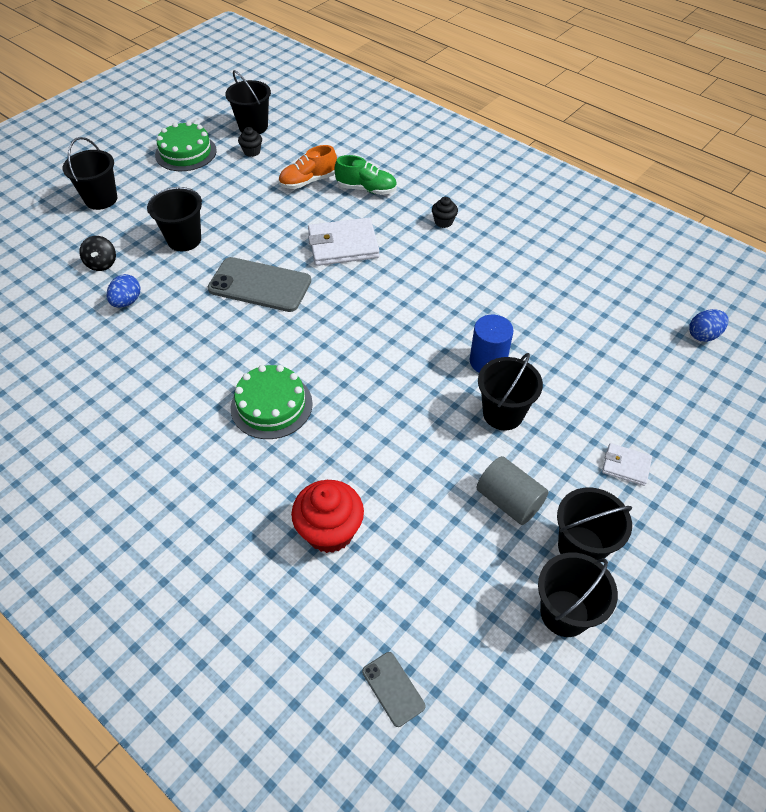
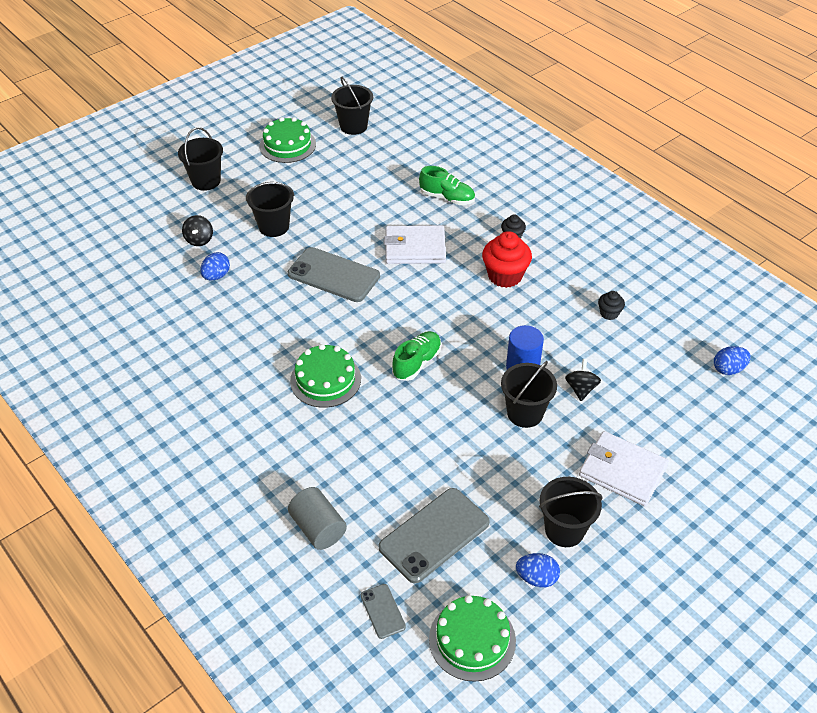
camera: 10 degrees right, 5 degrees down
black cupcake [238,127,262,157] -> black cupcake moved to [598,291,625,320]
orange shoe [279,145,337,189] -> none
red cupcake [291,480,364,553] -> red cupcake moved to [482,231,532,288]
grey cylinder [476,456,548,525] -> grey cylinder moved to [288,487,347,550]
black bucket [538,553,618,637] -> blue egg [516,553,560,587]
white wallet [602,443,652,486] -> white wallet [579,431,669,506], size x1.90
none -> grey phone [379,488,489,583]
none -> green shoe [392,331,442,381]
none -> green cake [429,595,516,682]
none -> black spinning top [565,359,601,401]

